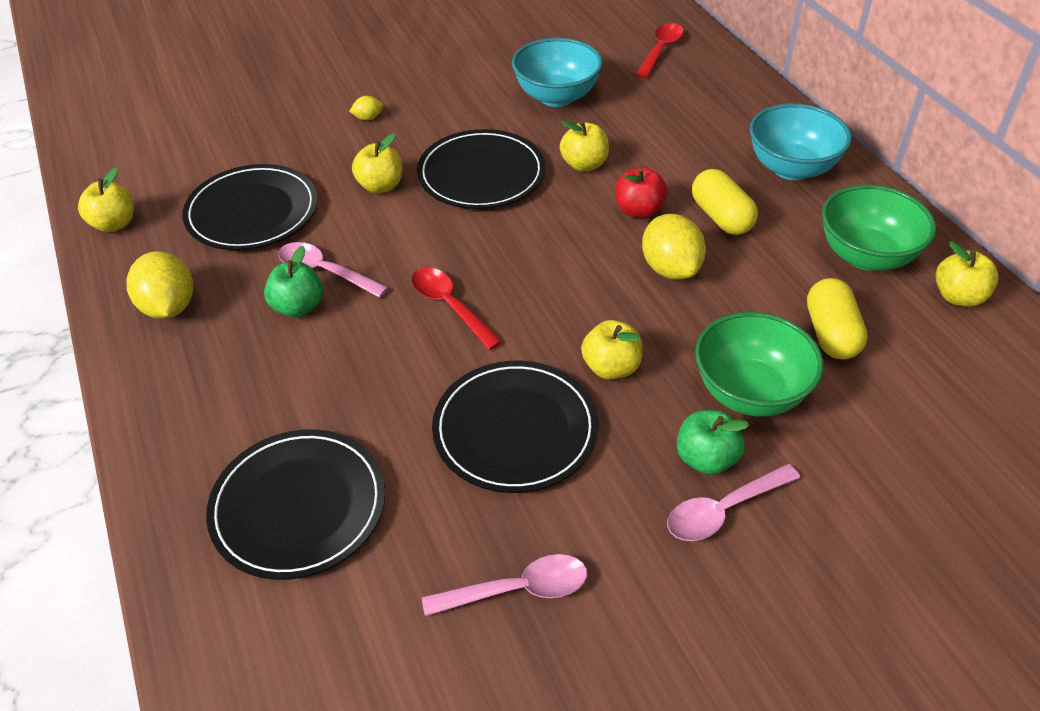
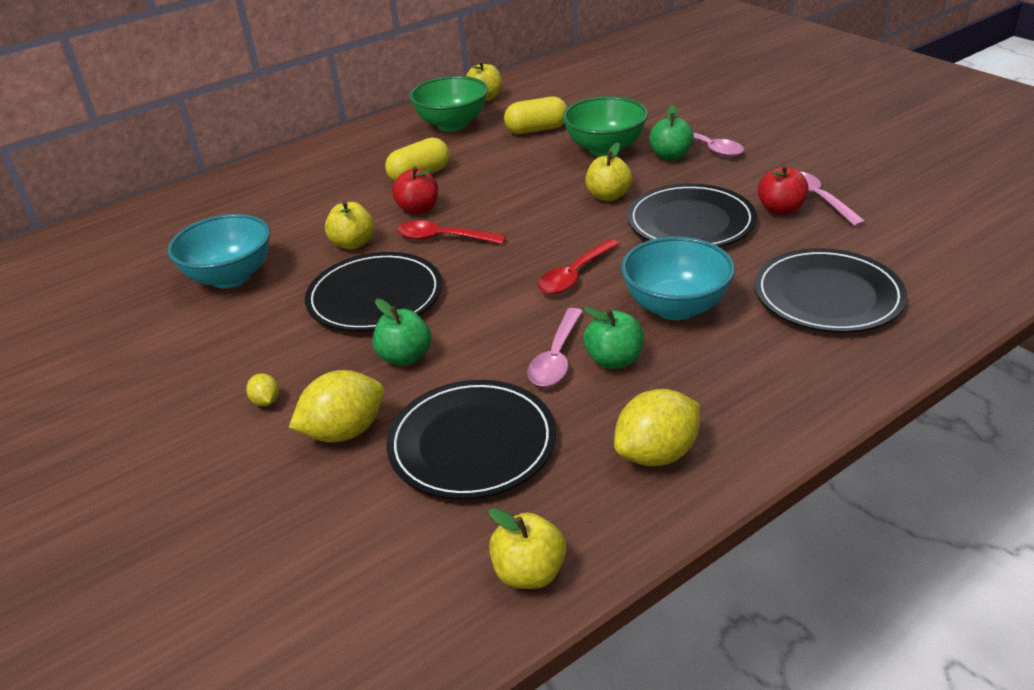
camera: 100 degrees left, 10 degrees down
yellow apple [352,133,402,193] -> green apple [373,299,431,366]
red spoon [636,23,684,78] -> red spoon moved to [397,220,506,244]
yellow lemon [642,214,706,280] -> yellow lemon moved to [289,370,384,442]
turquoise bowl [750,103,852,180] -> turquoise bowl moved to [621,237,735,320]
none -> red apple [758,165,809,215]

